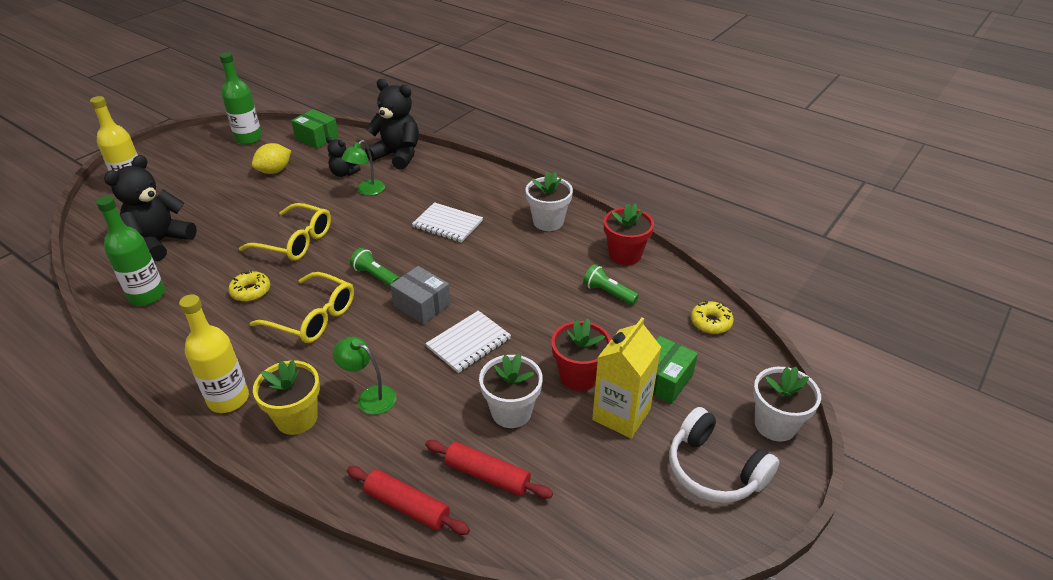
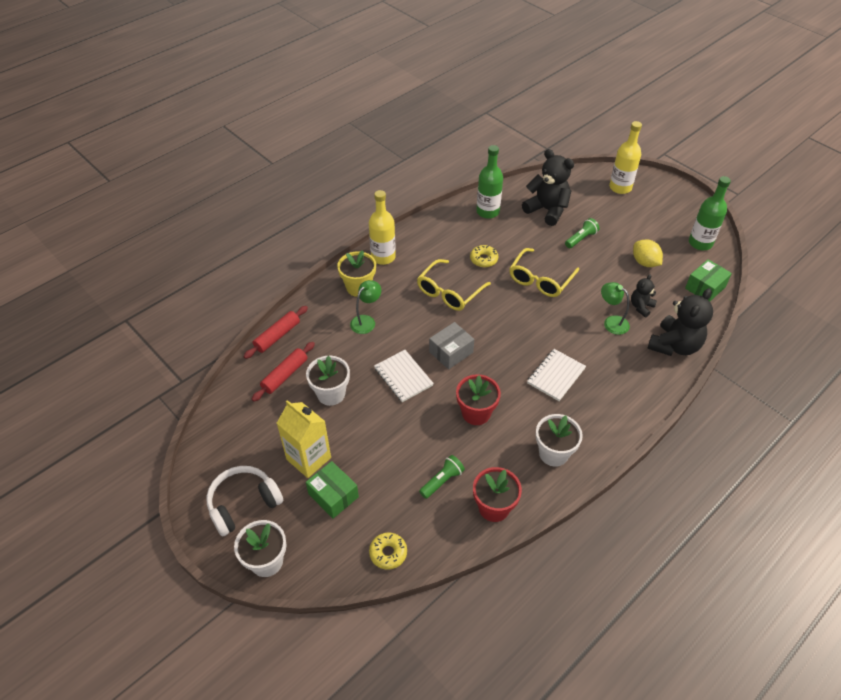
camera: 100 degrees right, 10 degrees up
green flashlight [350,248,399,286] -> green flashlight moved to [565,218,600,248]
red flower pot [551,319,611,391] -> red flower pot moved to [456,374,501,425]

